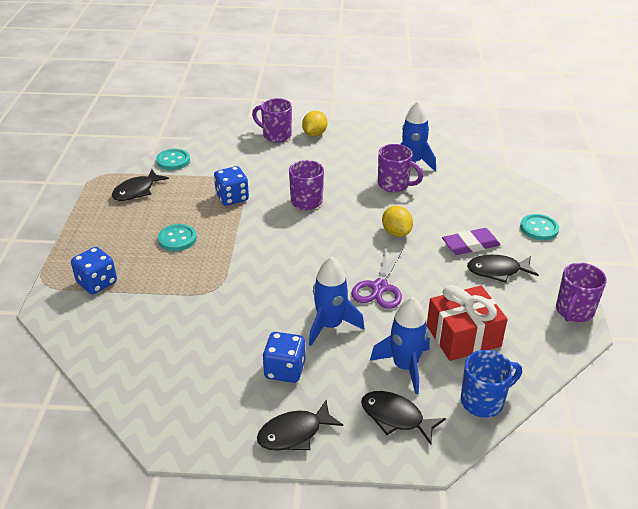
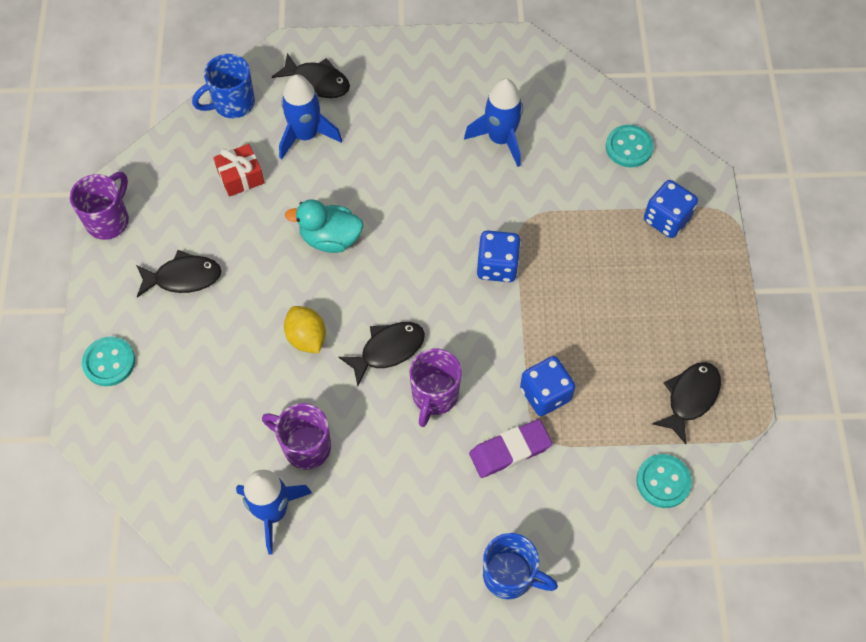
camera: 175 degrees right, 25 degrees up
turquoise button [158,224,197,251] -> turquoise button moved to [606,125,654,167]
purple mug [252,98,292,143] -> blue mug [483,533,558,599]
black fish [257,400,343,451] -> black fish moved to [338,322,425,386]
blue dice [263,332,305,383] -> blue dice moved to [477,230,521,282]
yellow lemon [302,111,327,137] -> none
blue rocket [309,256,364,346] -> blue rocket moved to [464,78,523,167]
purple scissors [351,248,403,309] -> turquoise duck [285,199,363,253]
red gift [427,285,508,361] -> red gift [213,144,264,197], size x0.61
purple eraser [442,228,501,255] -> purple eraser moved to [469,419,552,478]

